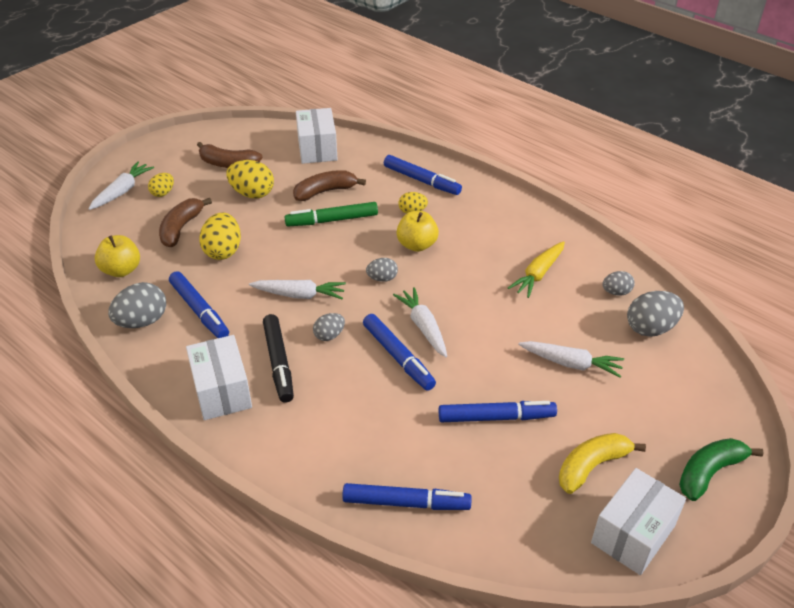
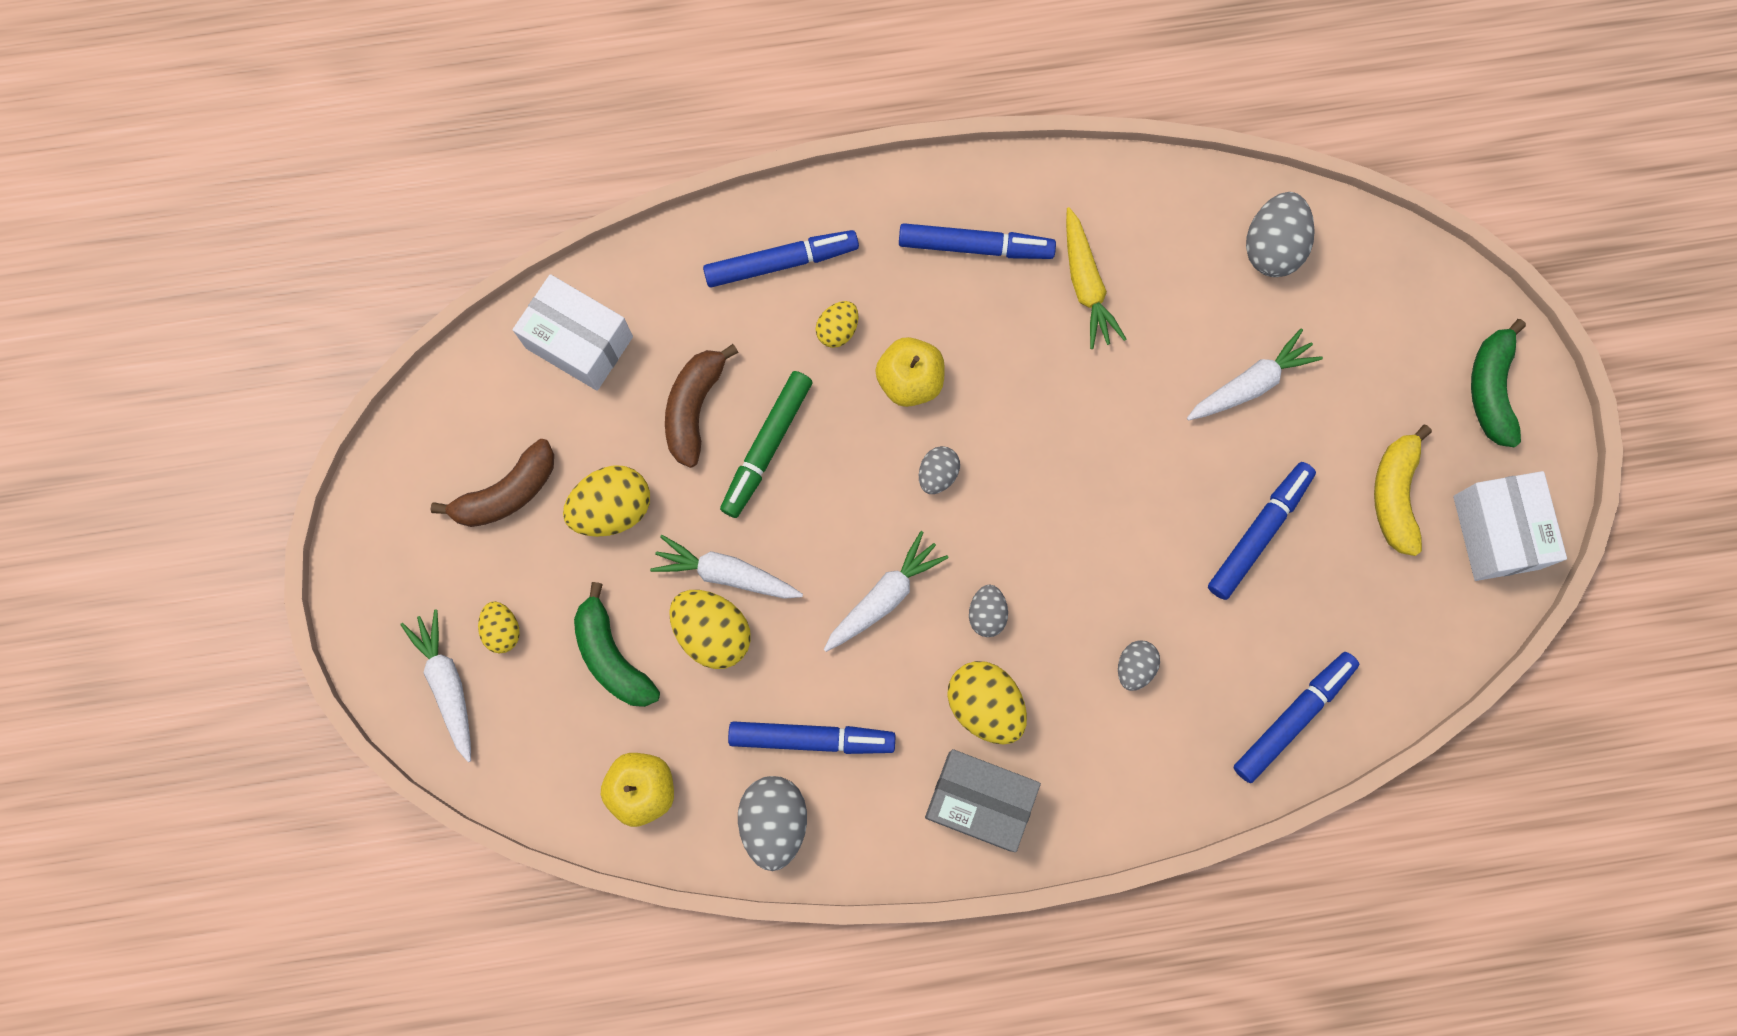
camera: 50 degrees left, 35 degrees up
brown banana [159,198,212,247] -> green banana [574,582,660,707]
white box [186,335,252,420] -> grey box [925,749,1041,852]
black marker [263,314,294,403] -> yellow egg [947,661,1027,745]
blue marker [363,314,436,391] -> blue marker moved to [899,223,1056,259]
white carrot [393,287,447,357] -> white carrot moved to [650,535,803,599]
grey egg [602,271,635,296] -> grey egg moved to [1118,640,1160,691]

